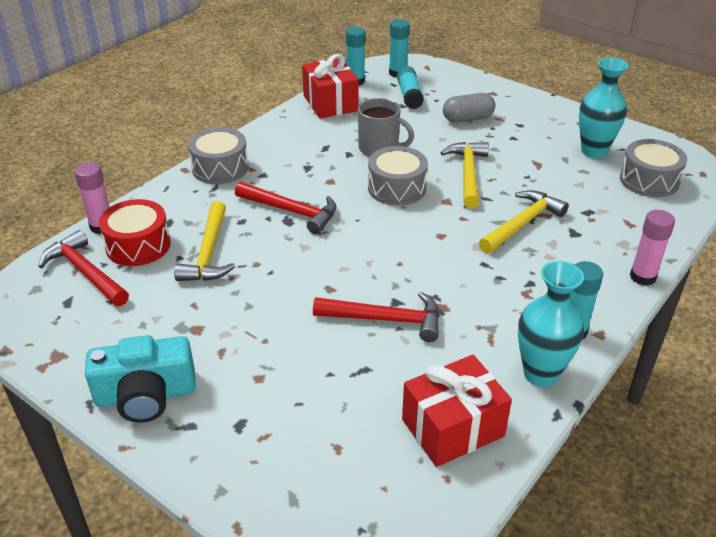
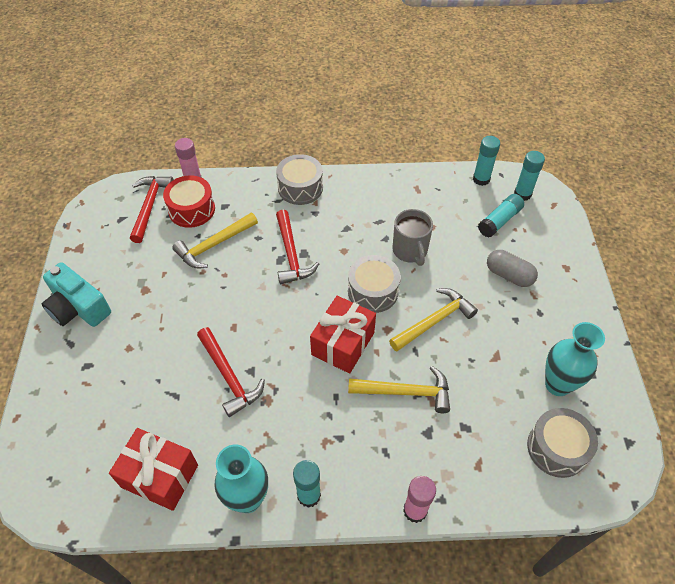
camera: 50 degrees right, 15 degrees up
red gift [302,54,359,119] -> red gift moved to [310,296,376,374]

